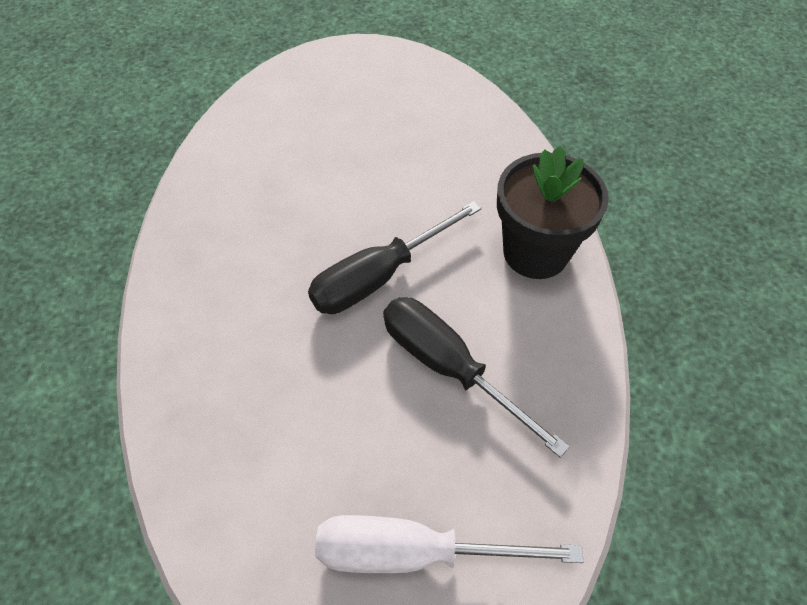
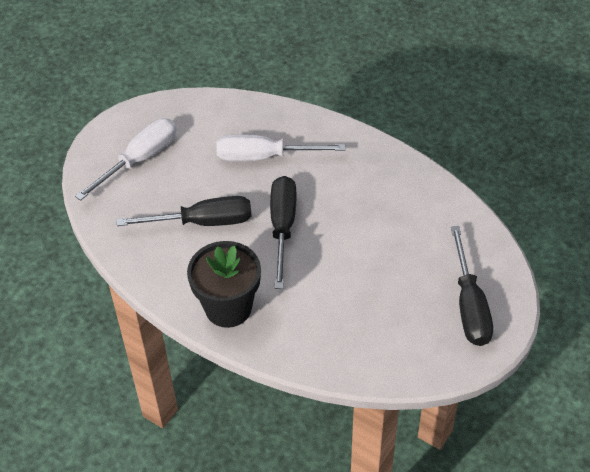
camera: 130 degrees right, 5 degrees down
none -> white screwdriver [216,134,345,161]
none -> black screwdriver [451,226,493,346]

